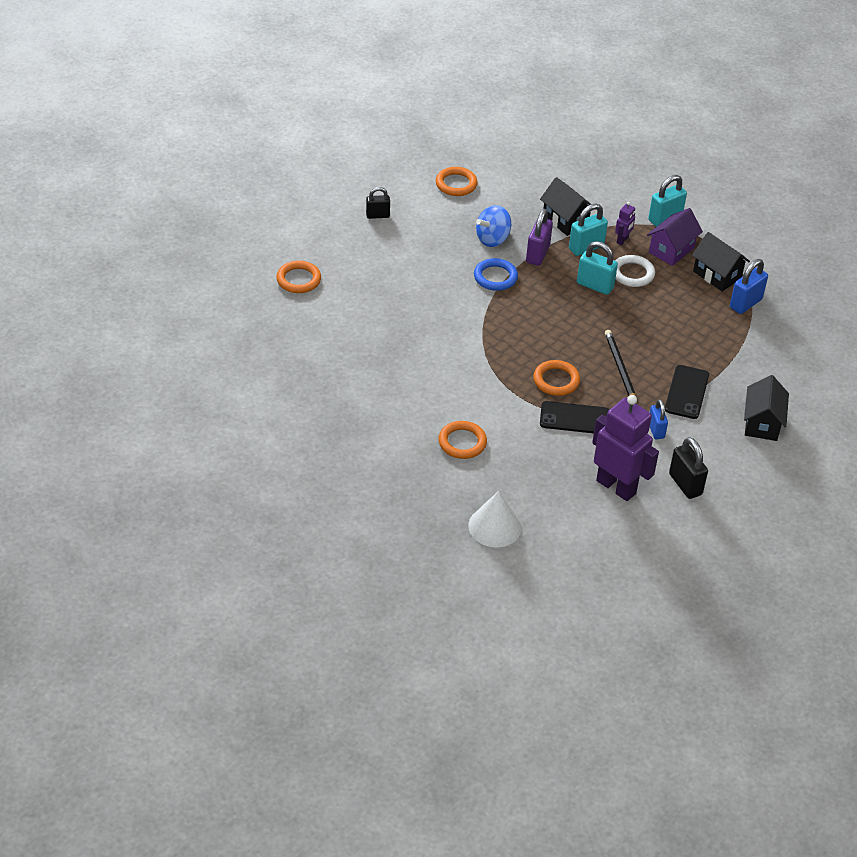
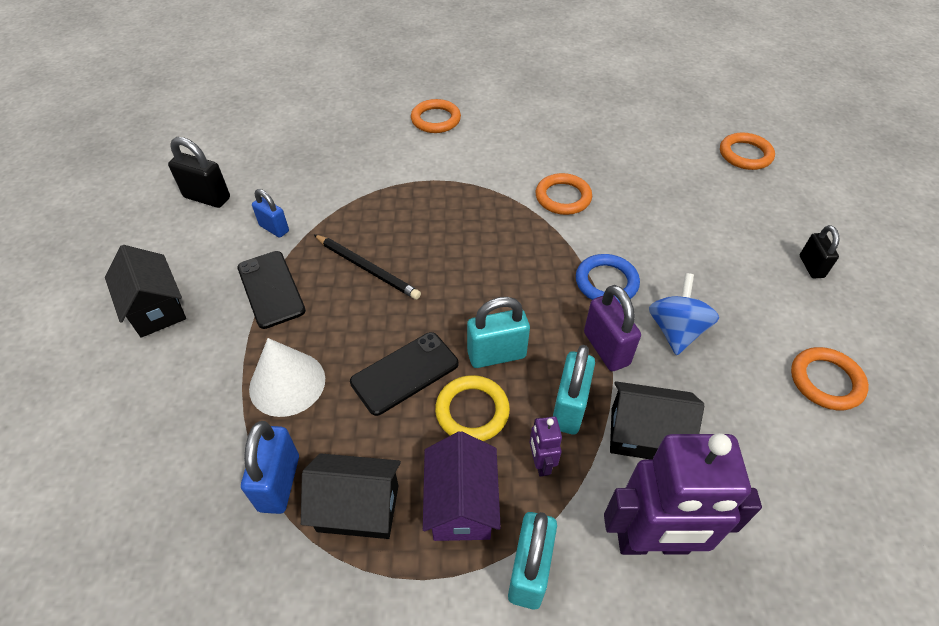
camera: 140 degrees right, 5 degrees up
black padlock [366,187,390,219] -> black padlock turned 45 degrees counterclockwise [800,225,839,279]
white cone [468,491,522,547] -> white cone moved to [249,338,325,417]
orange ring [533,360,580,396] -> orange ring moved to [536,173,592,215]
black phone [540,401,610,433] -> black phone moved to [350,332,458,416]
purple robot [592,395,659,501] -> purple robot moved to [604,433,762,555]
white ring [615,255,655,287] -> yellow ring [435,375,510,441]

